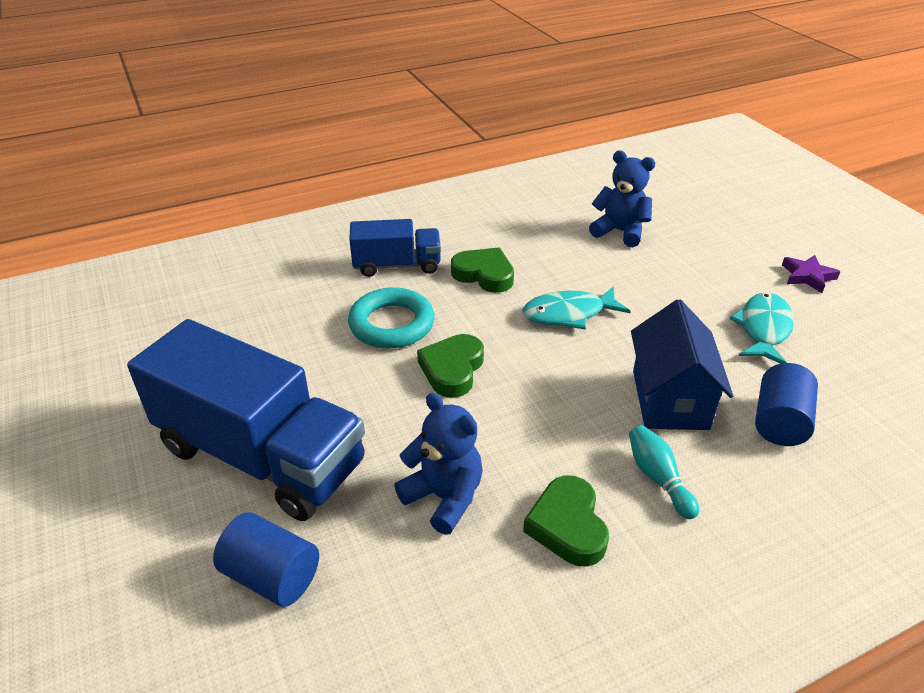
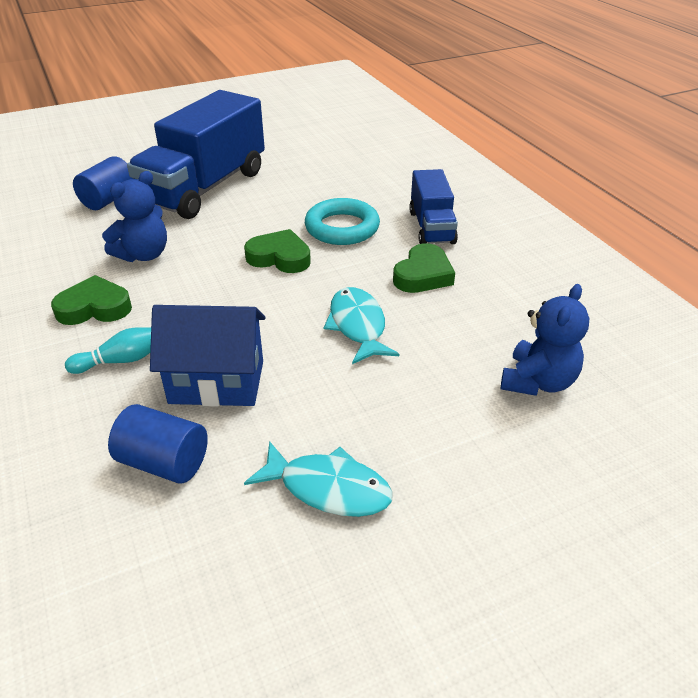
camera: 90 degrees right, 0 degrees up
purple star [782,255,840,293] -> none

